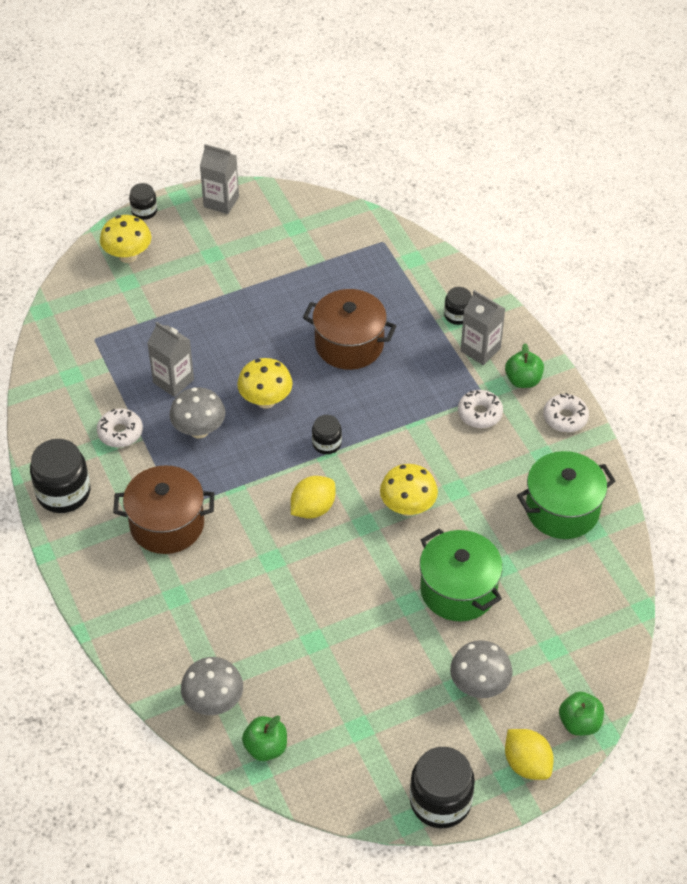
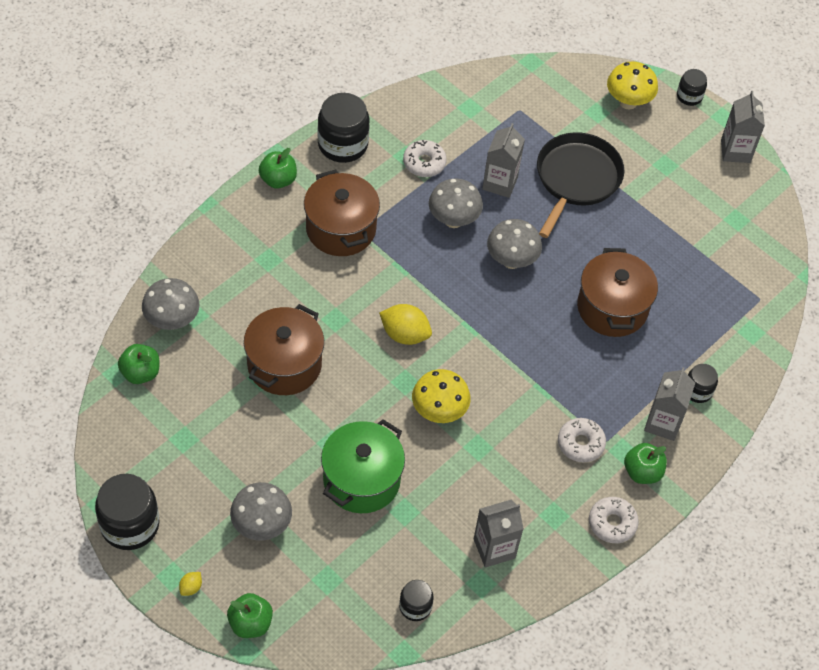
camera: 65 degrees right, 5 degrees up
yellow mushroom [237,358,293,409] -> grey mushroom [487,219,542,269]
black jar [312,415,342,454] -> black jar moved to [399,580,434,621]
yellow lemon [505,729,554,780] -> yellow lemon [179,572,202,596], size x0.48
green pot [517,451,616,539] -> grey carton [474,500,524,568]
none -> brown pot [244,304,324,395]
none -> green apple [259,148,297,189]
none -> black pan [537,132,625,238]

